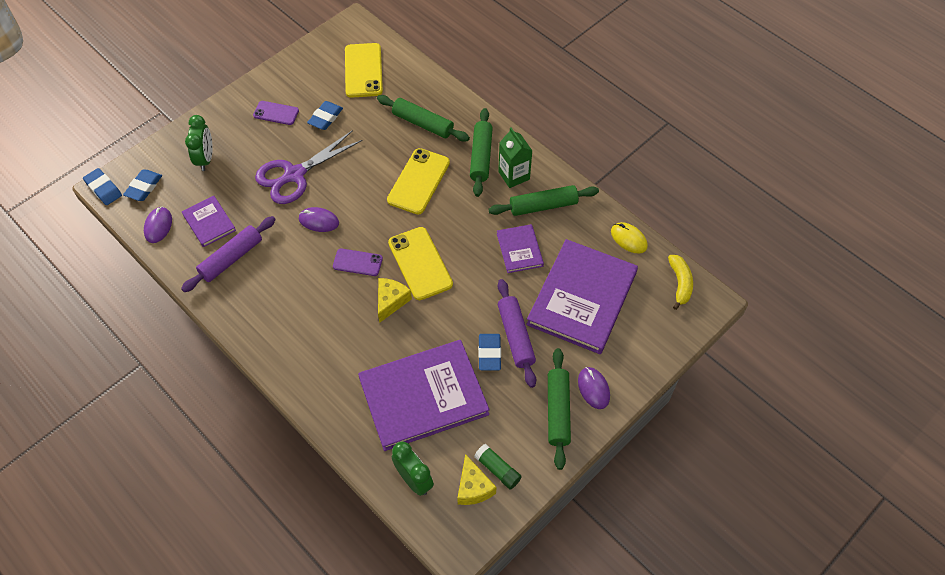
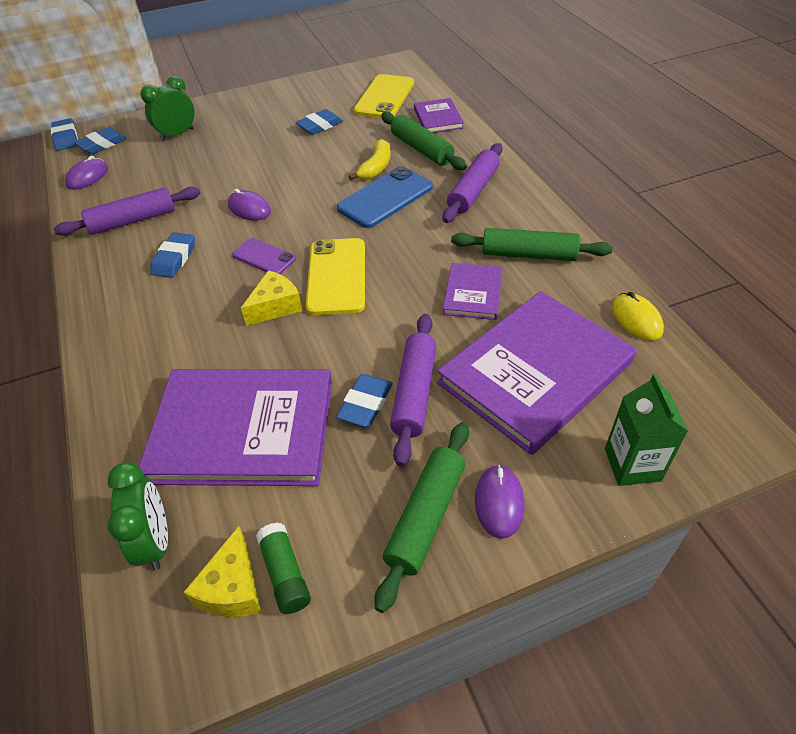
camera: 25 degrees right, 10 degrees down
purple book [182,196,236,247] -> purple book moved to [414,98,464,133]
green clock [185,115,213,171] -> green clock turned 150 degrees counterclockwise [140,76,194,141]
purple phone [253,101,299,125] -> none
purple scissors [255,130,363,204] -> none
yellow phone [387,148,450,214] -> blue phone [336,166,433,228]
green rolling pin [470,108,493,197] -> purple rolling pin [443,143,503,223]
green carton [498,127,532,188] -> green carton moved to [605,374,688,486]
yellow banana [668,255,693,310] -> yellow banana moved to [349,139,391,180]
none -> blue eraser [150,232,195,278]

